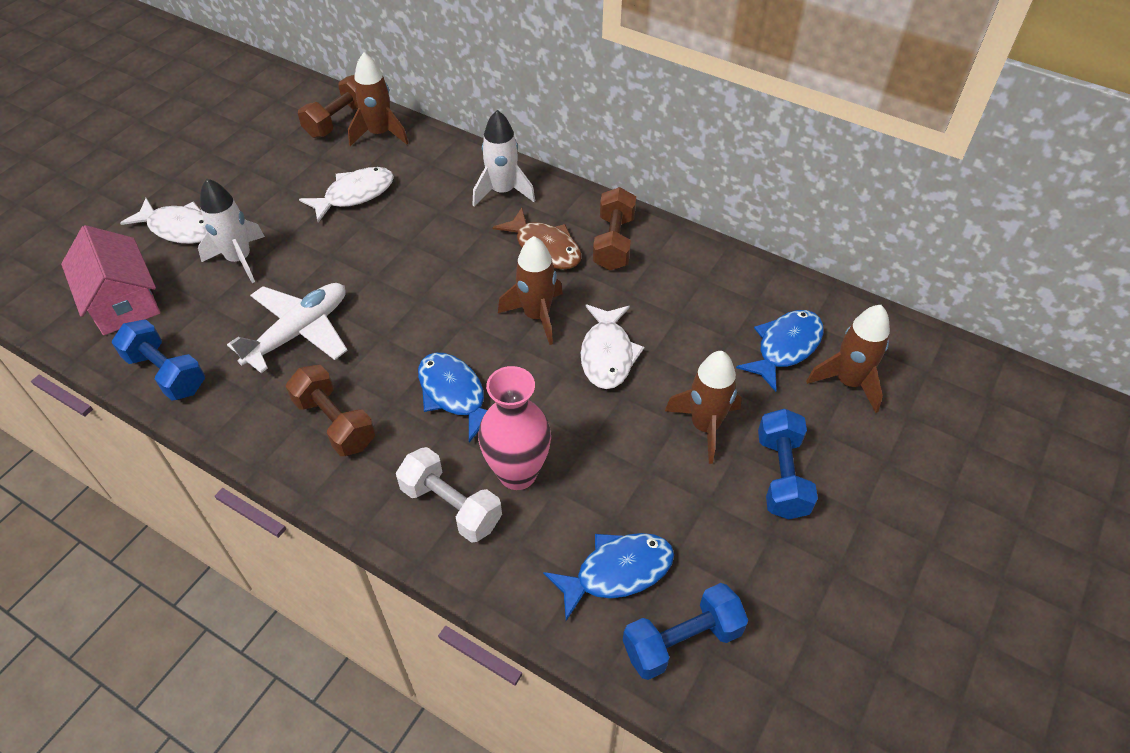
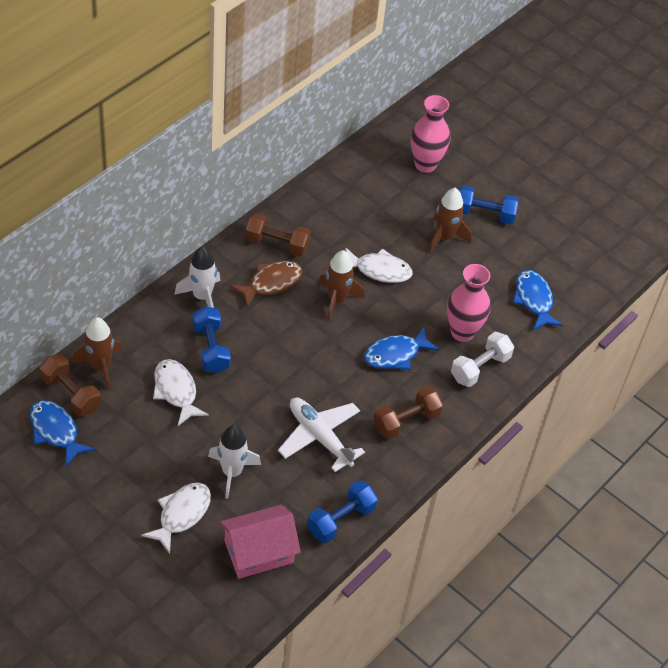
camera: 85 degrees left, 0 degrees up
blue dumbbell [623,583,749,680] -> blue dumbbell moved to [193,306,231,373]
blue fish [736,310,824,392] -> blue fish moved to [30,400,95,466]
brown rocket [806,305,890,413] -> pink vase [411,95,450,173]

